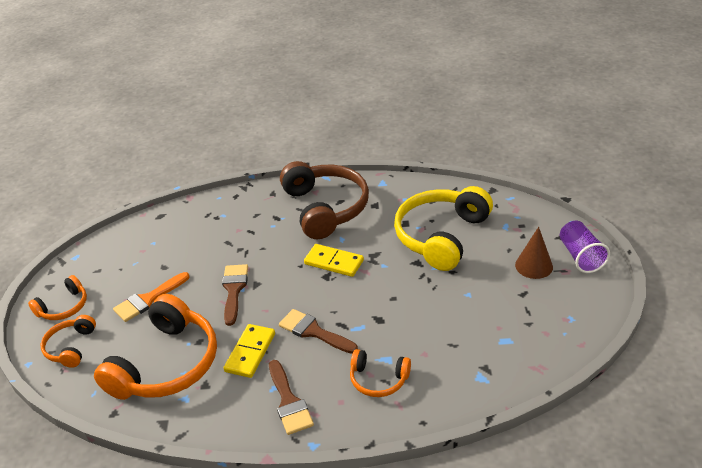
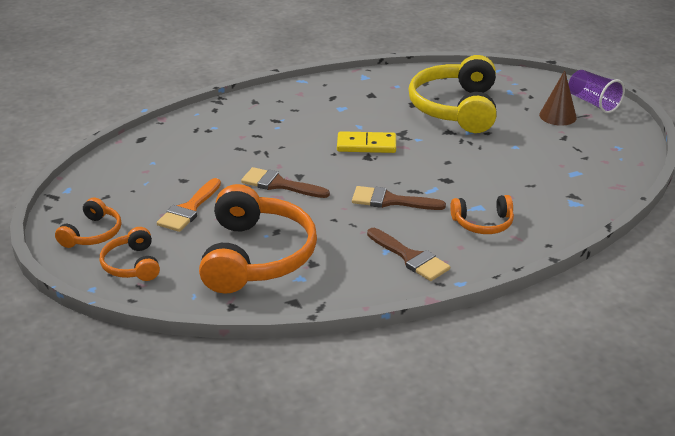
camera: 25 degrees left, 5 degrees down
brown brush [222,264,248,326] -> brown brush turned 45 degrees counterclockwise [241,167,330,198]
yellow domino [224,324,275,378] -> none
brown headphones [280,161,369,239] -> none

